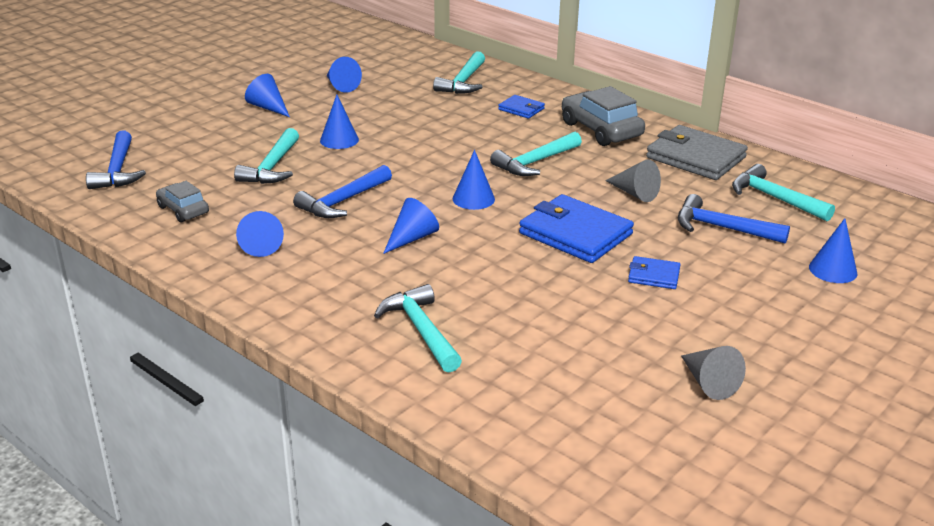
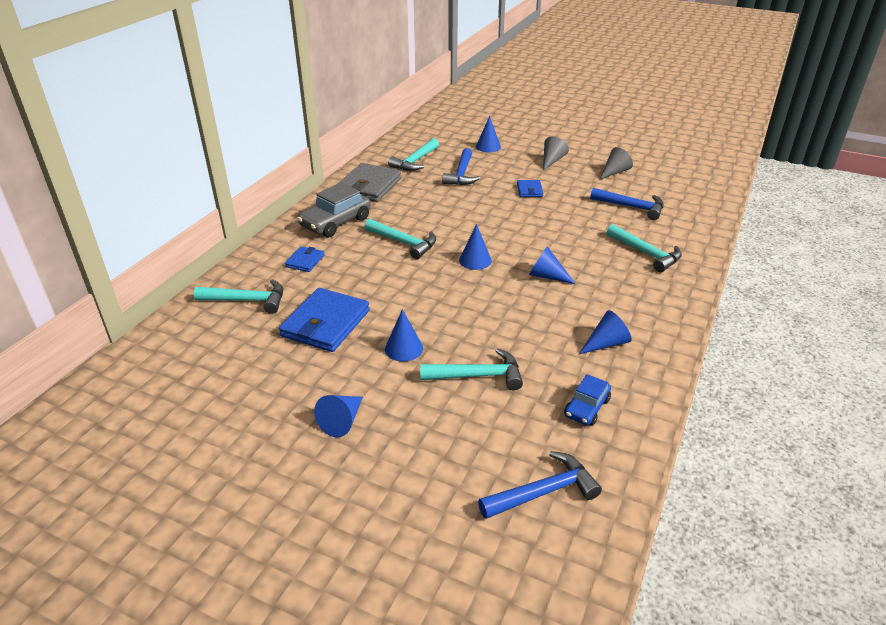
camera: 105 degrees left, 5 degrees up
grey car [156,181,209,222] -> blue car [564,374,611,426]
blue hammer [293,165,392,218] -> blue hammer moved to [590,188,664,220]
blue cone [327,57,362,93] -> none
turquoise hammer [374,284,462,373] -> turquoise hammer turned 90 degrees counterclockwise [607,224,682,272]
blue wallet [519,194,634,263] -> blue wallet moved to [279,288,370,352]
grey cone [605,160,661,202] -> grey cone moved to [543,136,569,170]

